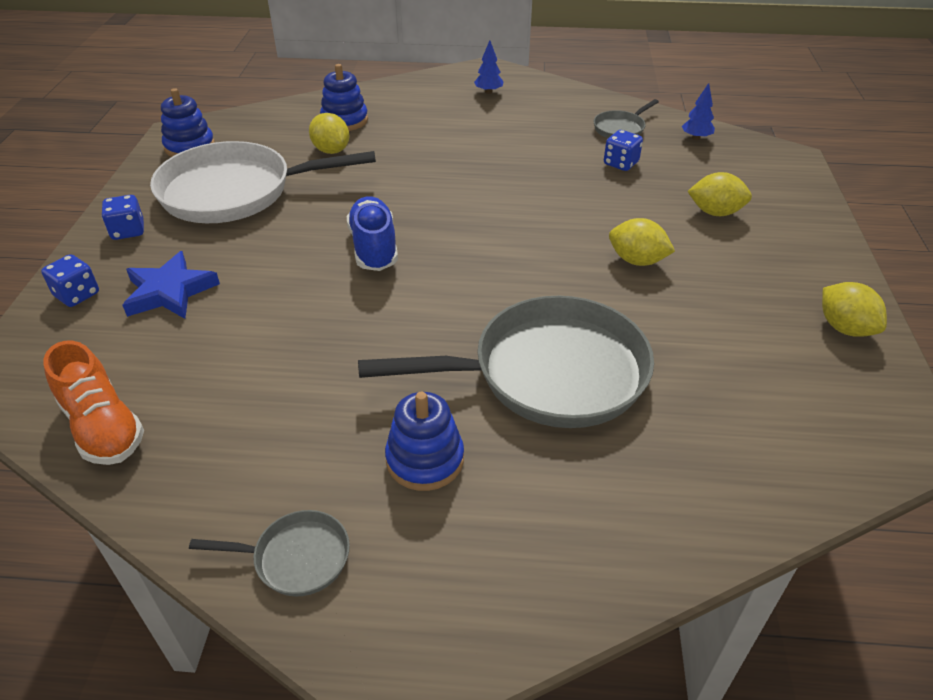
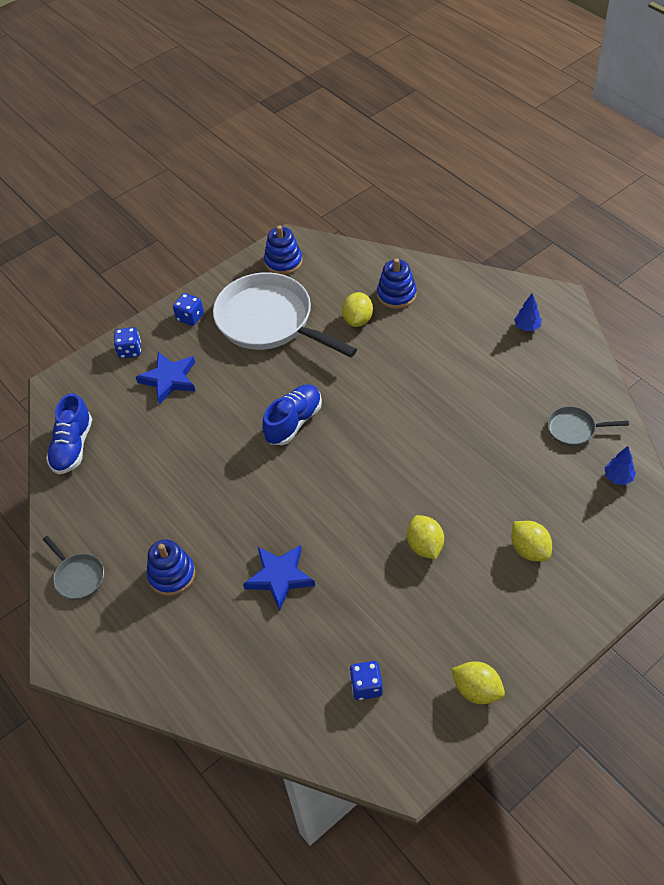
camera: 50 degrees right, 10 degrees up
orange shoe [43,341,144,465] -> blue shoe [46,393,92,475]
grey pan [358,296,654,428] -> blue star [243,545,315,611]
blue dice [604,130,643,171] -> blue dice moved to [349,661,383,700]
yellow lemon [822,282,887,337] -> yellow lemon turned 75 degrees counterclockwise [451,661,505,704]

